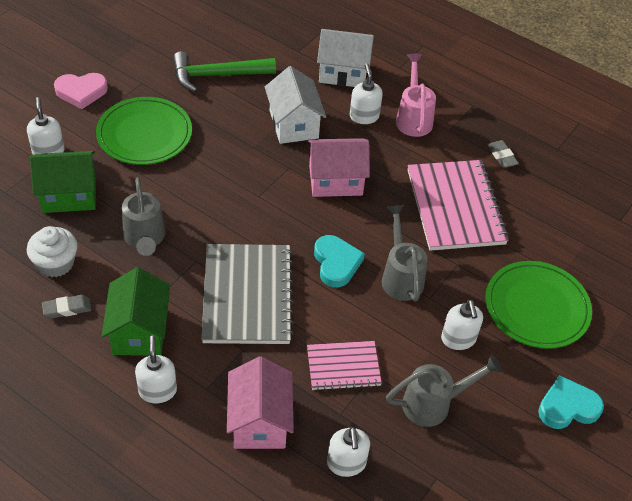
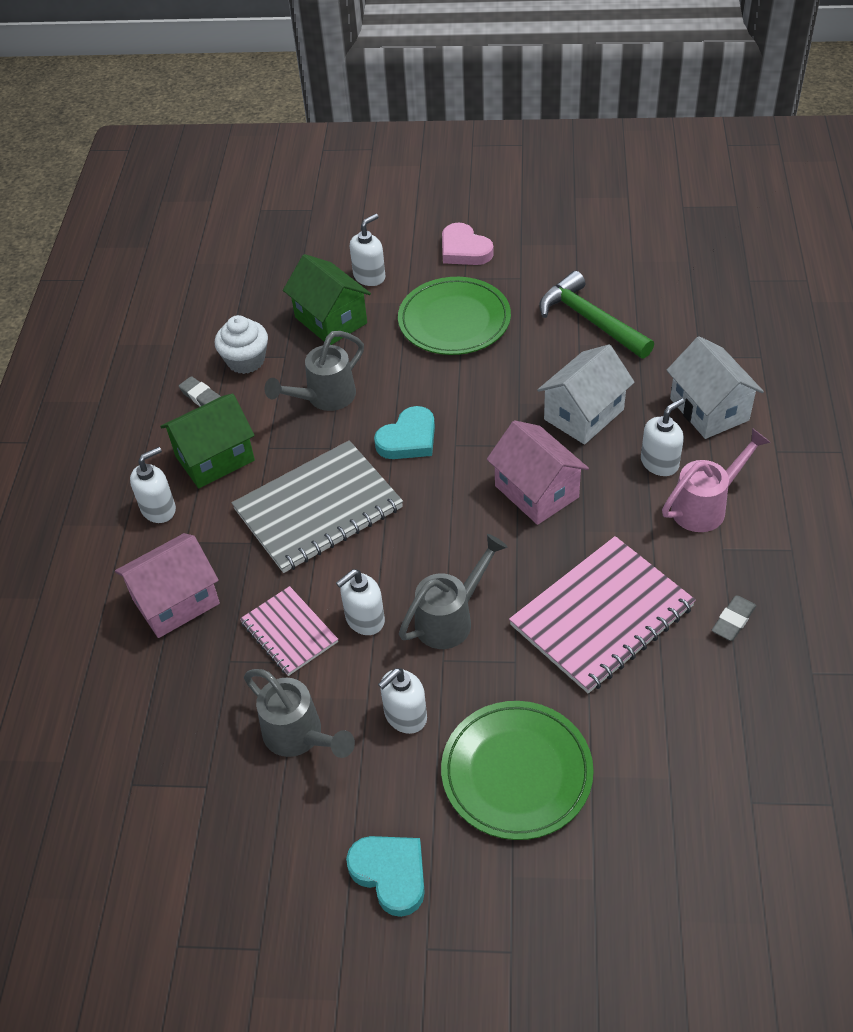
camera: 65 degrees right, 0 degrees up
turquoise heart [314,235,365,287] -> turquoise heart moved to [374,406,435,459]
white soap dispenser [327,427,370,477] -> white soap dispenser moved to [336,569,385,635]

